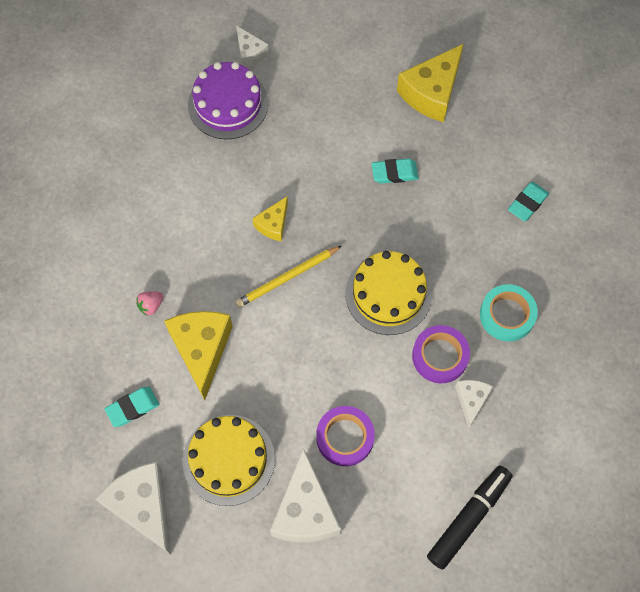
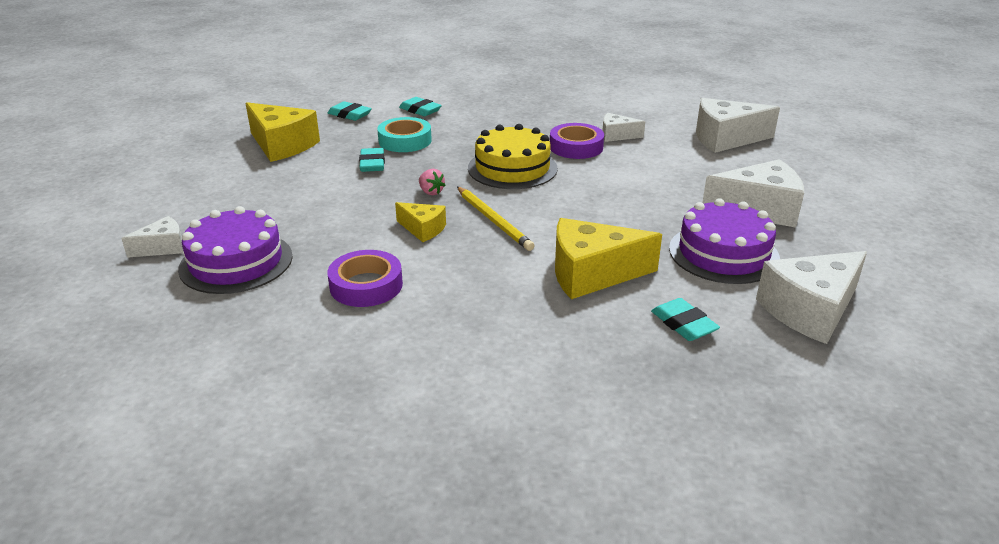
camera: 90 degrees left, 35 degrees down
pink strawberry [136,291,164,316] -> pink strawberry moved to [419,169,446,195]
yellow cake [183,415,275,506] -> purple cake [669,198,780,284]
purple tape [316,406,375,466] -> purple tape moved to [327,250,403,307]
black marker [427,466,512,570] -> white cheese [696,98,780,153]
turquoise tape [480,284,538,342] -> turquoise tape moved to [377,117,432,152]
none -> turquoise eraser [328,101,372,121]

